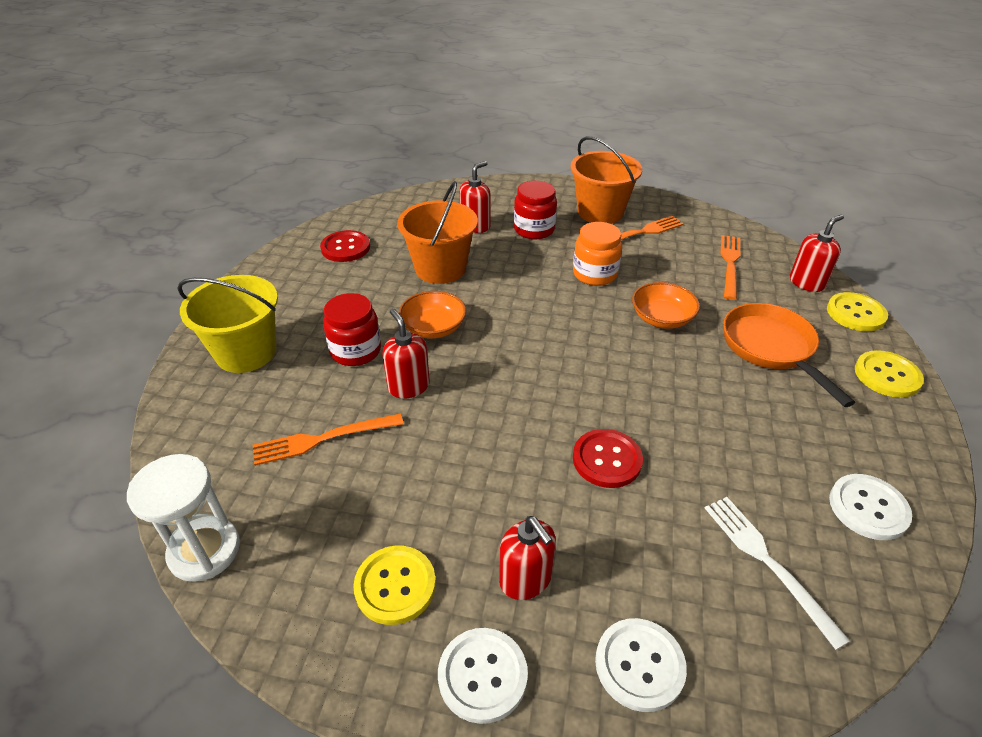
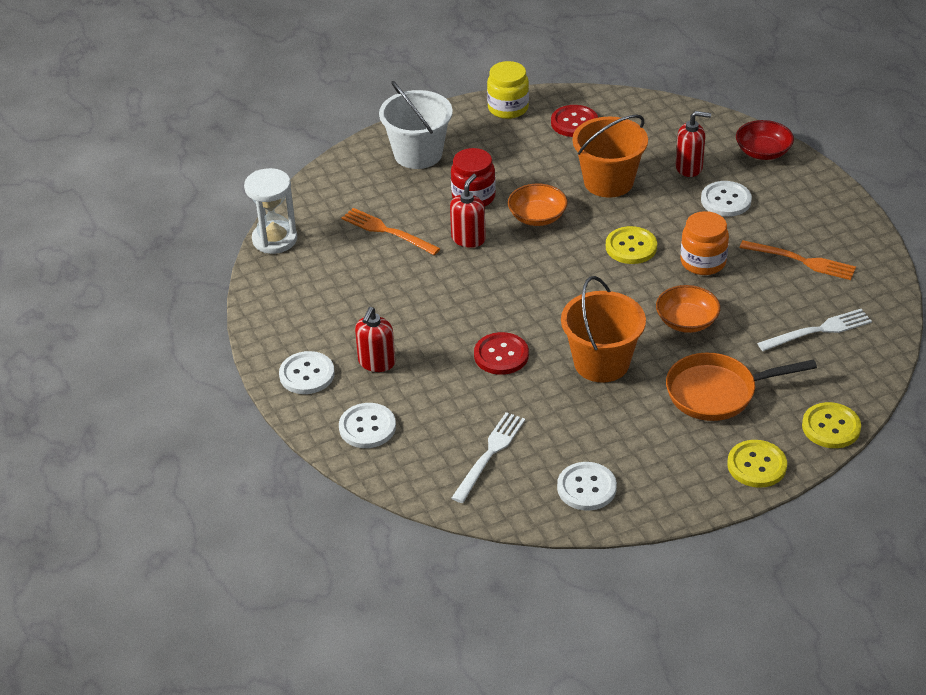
camera: 55 degrees right, 0 degrees up
yellow bucket [177,275,278,373] -> white bucket [379,81,453,169]
yellow button [353,546,436,625] -> yellow button moved to [606,226,657,264]
red jar [514,181,557,239] -> white button [701,181,752,217]
orange bucket [570,136,642,224] -> orange bucket moved to [561,276,646,383]
orange fork [721,235,741,300] -> white fork [757,309,872,351]
orange pan [723,303,855,407] -> orange pan turned 135 degrees counterclockwise [666,353,817,421]
red soap dispenser [790,215,844,292] -> none
none -> yellow jar [487,61,529,119]
none -> red bowl [736,120,794,160]

